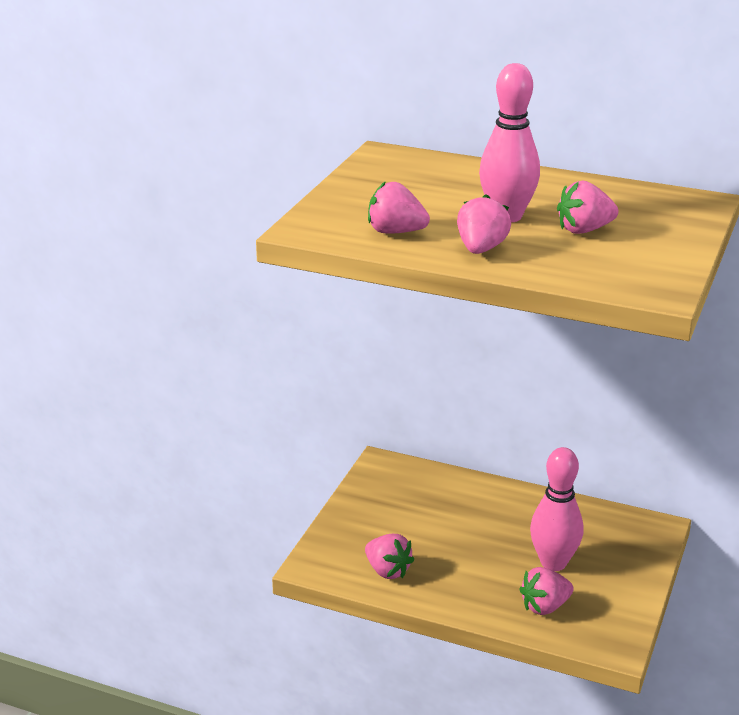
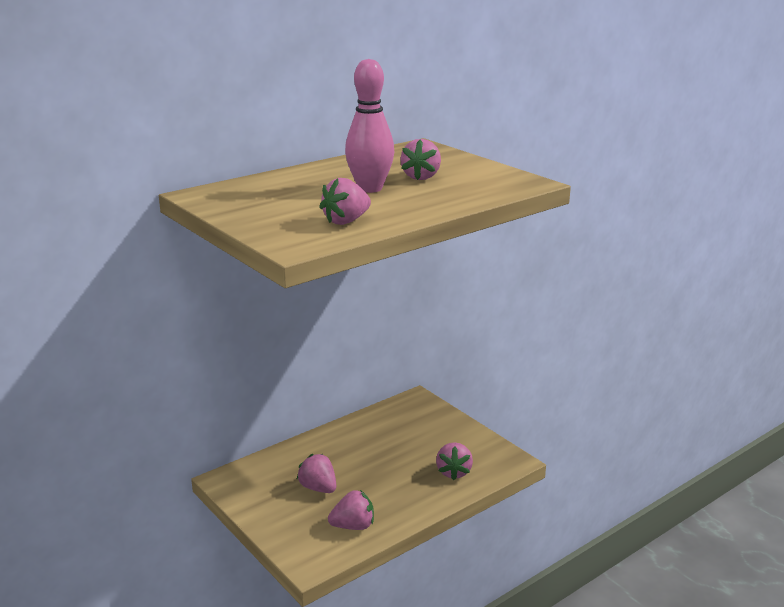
camera: 60 degrees left, 5 degrees down
pink strawberry [457,194,511,254] -> pink strawberry moved to [297,454,336,493]
pink bowling pin [530,447,583,571] -> none

